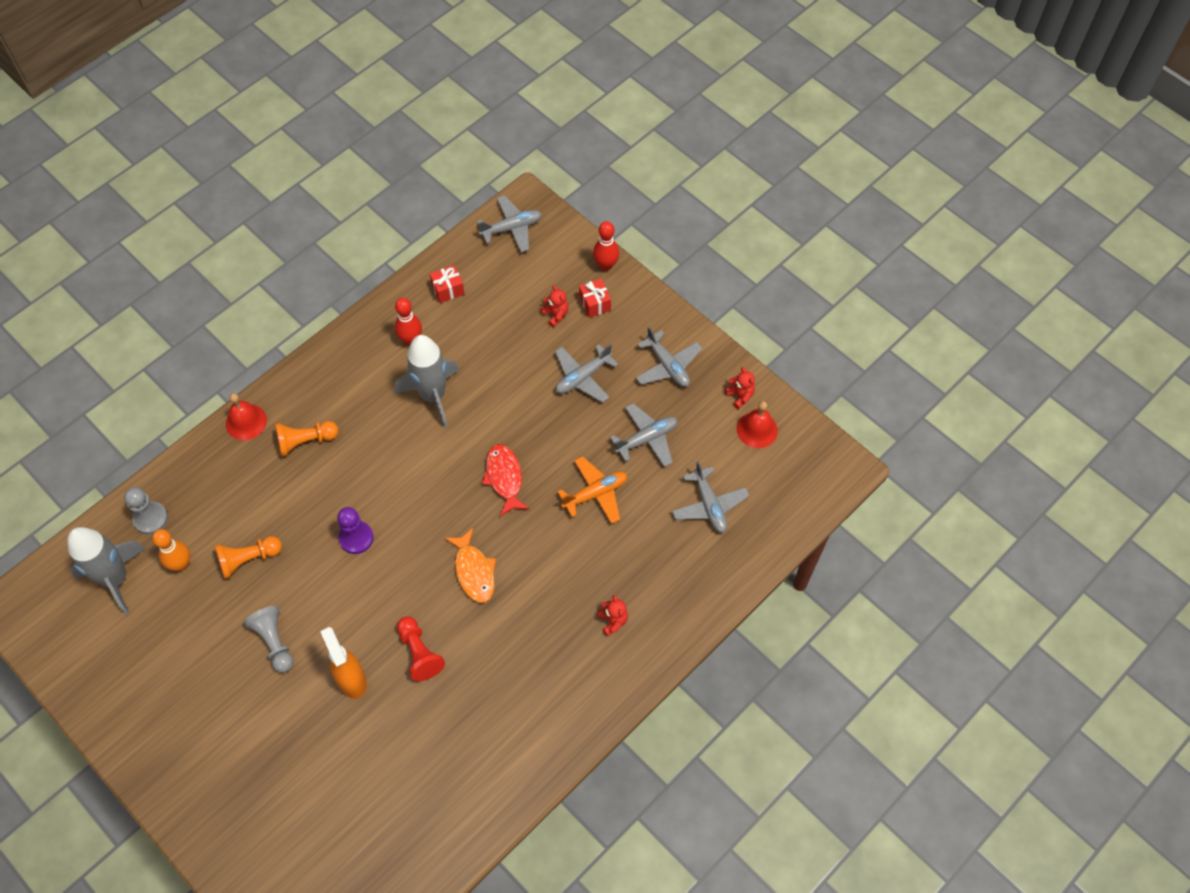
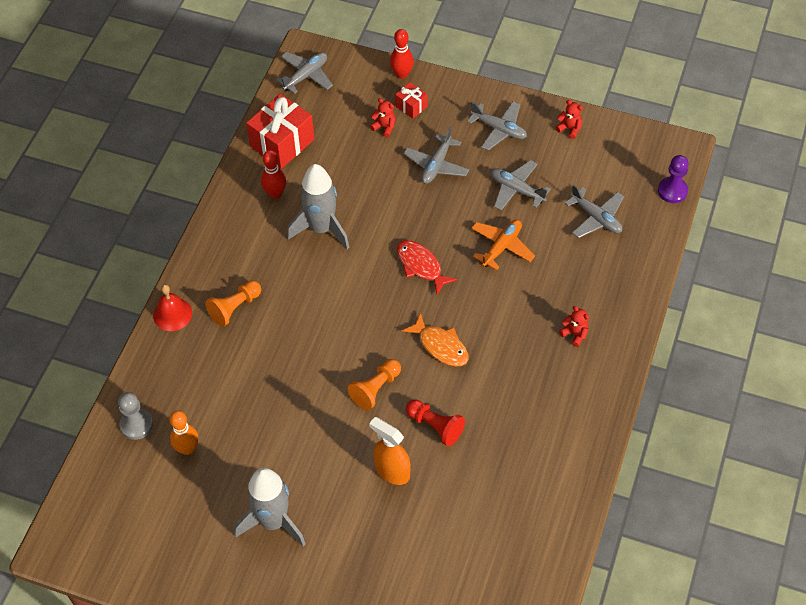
camera: 25 degrees left, 5 degrees down
grey rocket [67,527,146,616] -> grey rocket moved to [234,468,306,547]
orange pawn [215,536,282,579] -> orange pawn moved to [347,359,401,410]
grey pawn [244,606,294,673] -> none
purple pawn [337,507,374,554] -> purple pawn moved to [658,155,689,203]
red gift [430,265,465,303] -> red gift [246,94,314,169], size x1.99
grey plane [610,403,678,467] -> grey plane turned 90 degrees counterclockwise [491,160,551,211]
red bell [737,401,778,448] -> none

